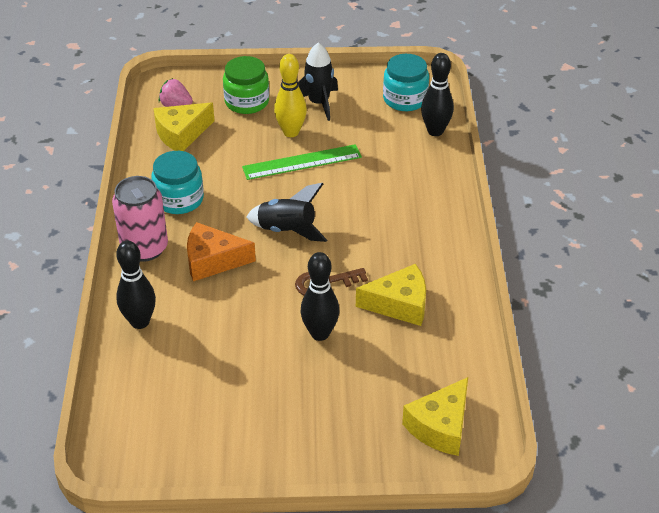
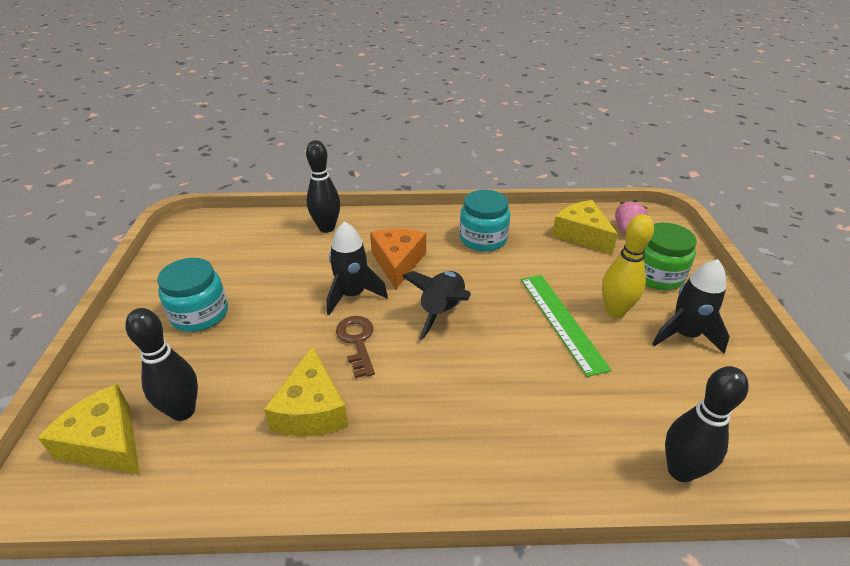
camera: 90 degrees right, 5 degrees down
pink can [112,176,168,262] -> none
black bowling pin [300,252,339,341] -> black bowling pin moved to [125,308,198,421]
turquoise jar [383,54,429,111] -> turquoise jar moved to [157,258,228,332]
none -> black rocket [327,221,388,315]

